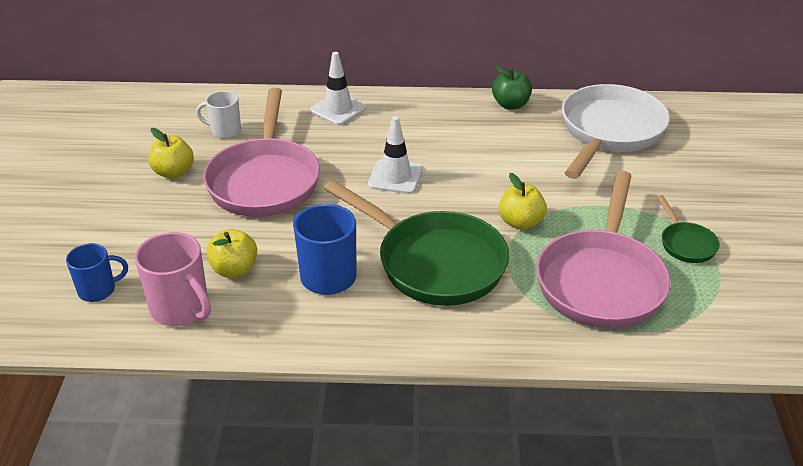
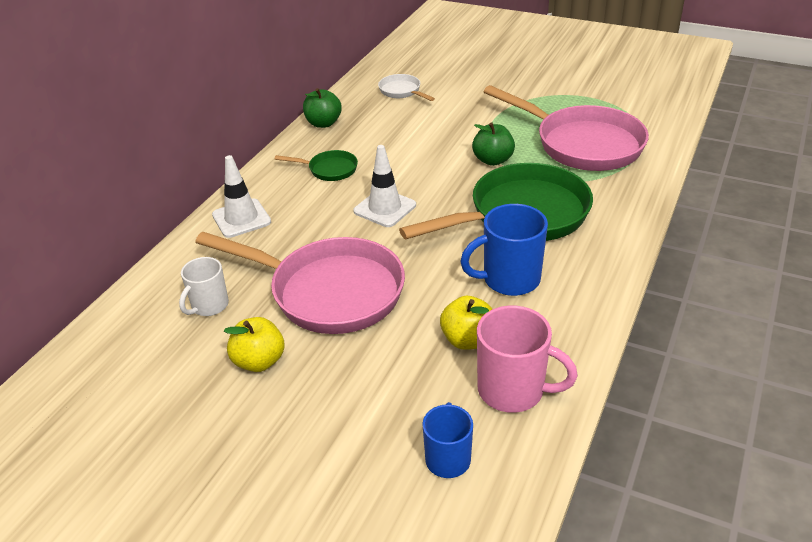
camera: 65 degrees left, 0 degrees up
pink mug [135,232,211,326] -> pink mug turned 45 degrees clockwise [477,306,578,413]
yellow apple [499,173,547,230] -> green apple [472,122,515,166]
white pan [562,84,670,179] -> white pan [378,74,435,101], size x0.45
green pan [657,195,720,263] -> green pan moved to [275,150,358,181]

